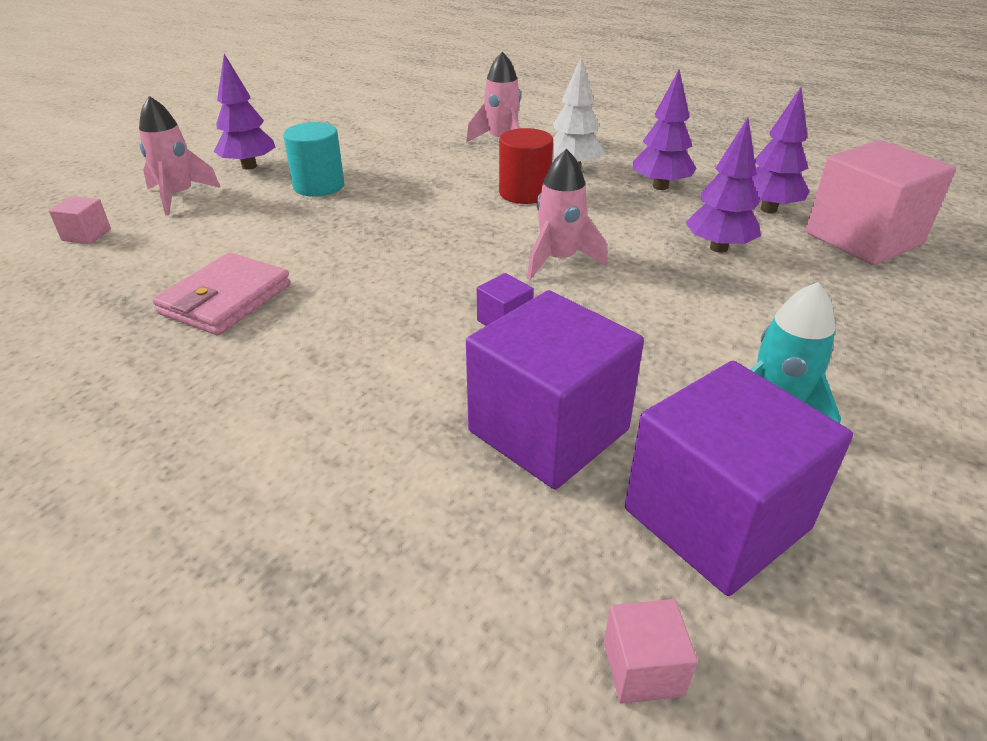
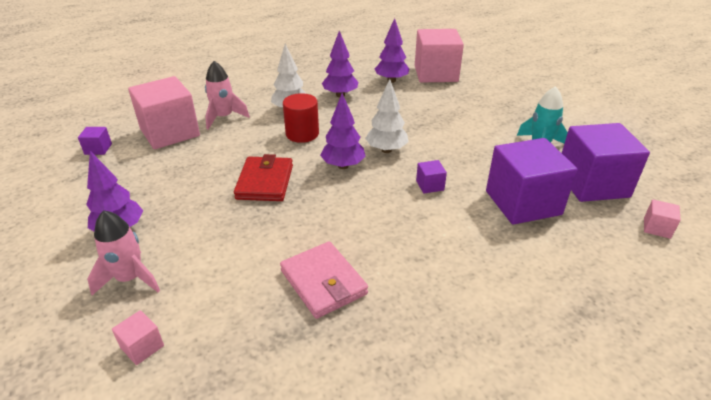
camera: 60 degrees left, 0 degrees up
turquoise cylinder [283,122,344,197] -> none
pink rocket [527,149,607,280] -> white tree [365,79,408,153]
purple tree [686,118,761,253] -> purple tree moved to [320,93,366,169]
none -> purple cube [78,127,112,155]
none -> pink cube [128,76,200,149]
none -> red wallet [234,154,293,201]

